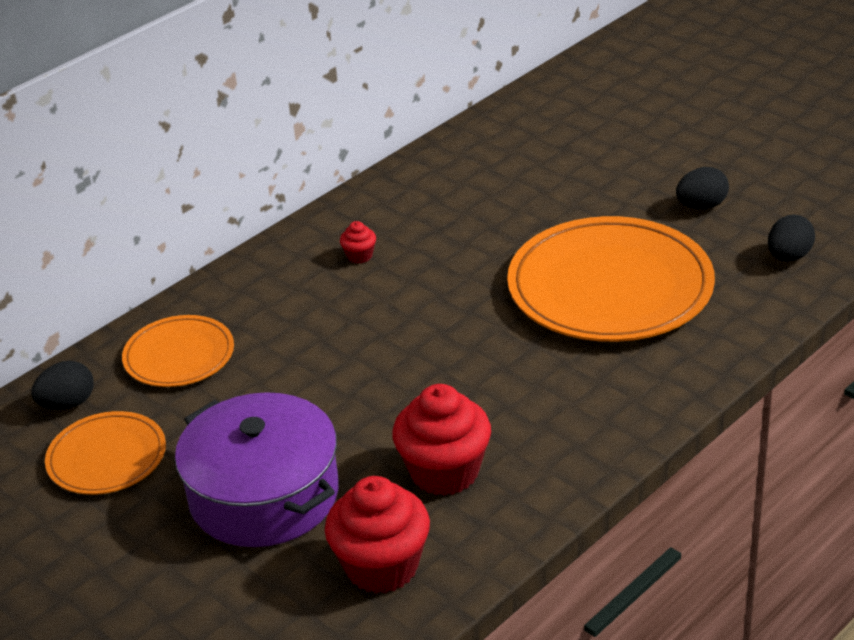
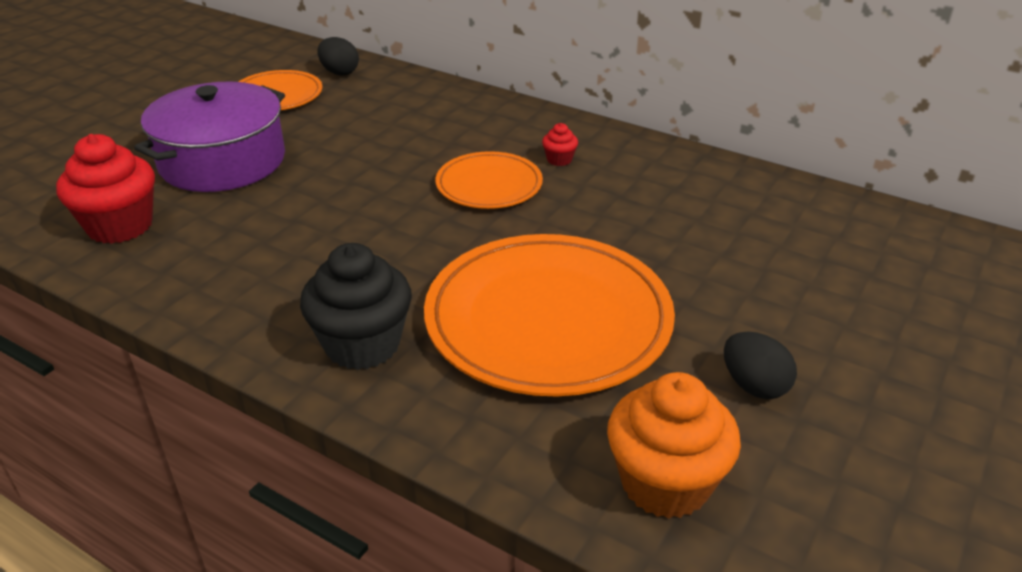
camera: 75 degrees right, 0 degrees up
orange plate [122,315,234,387] -> orange plate moved to [436,151,543,209]
red cupcake [392,384,491,496] -> none
black egg [768,215,815,262] -> orange cupcake [607,372,741,519]
none -> black cupcake [300,243,412,370]

